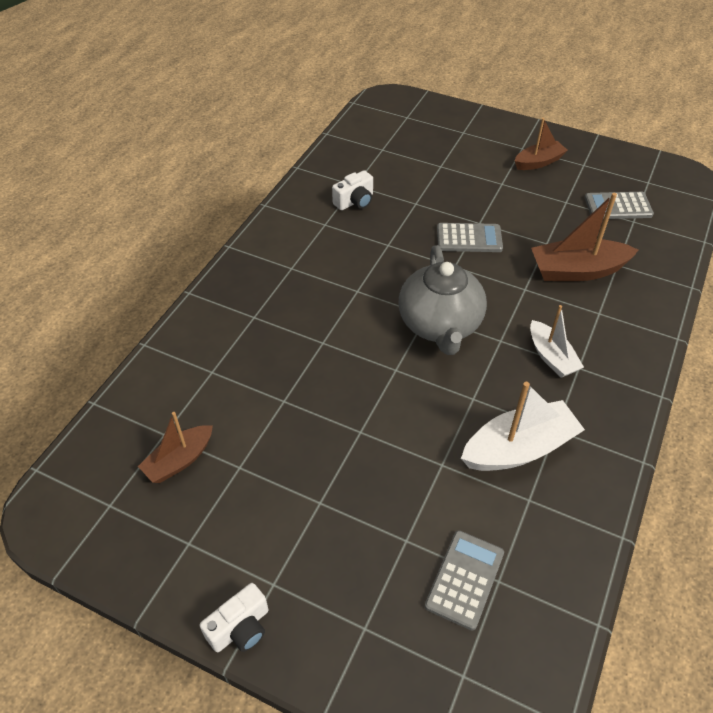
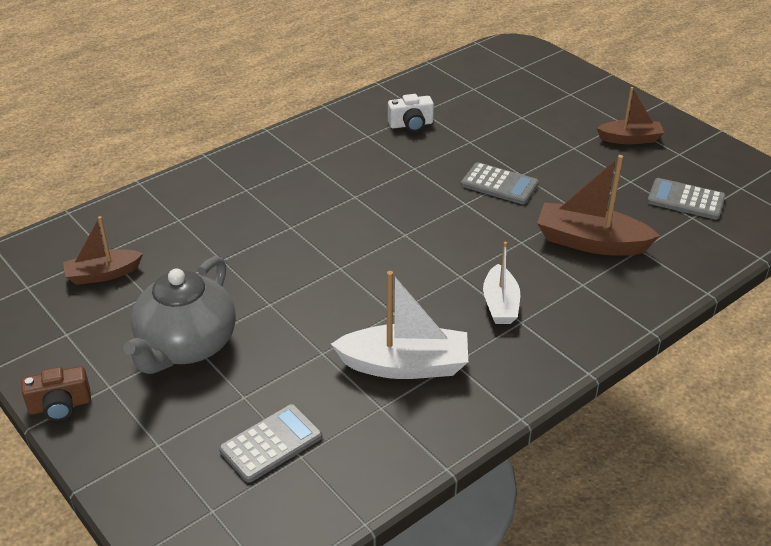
camera: 25 degrees right, 10 degrees down
white camera [200,583,269,652] -> brown camera [21,366,91,421]
grey teapot [399,245,487,355] -> grey teapot moved to [123,256,236,374]

